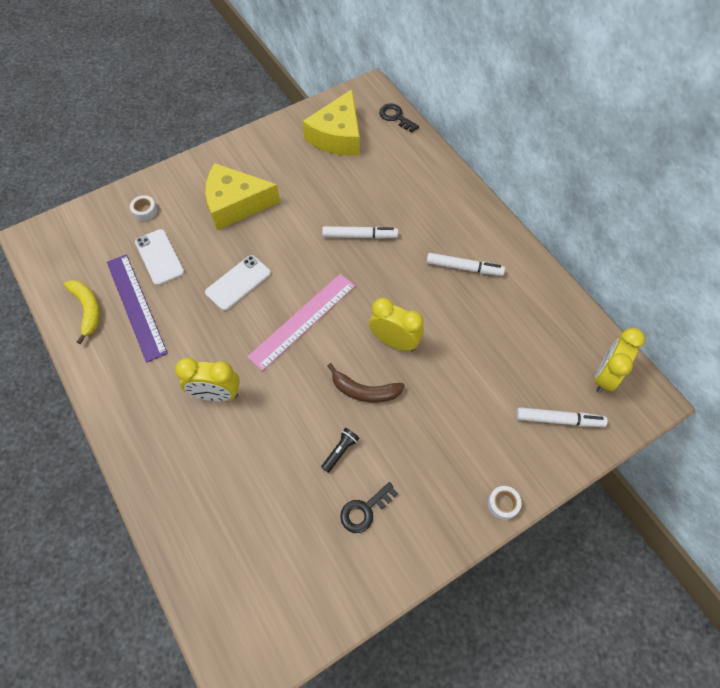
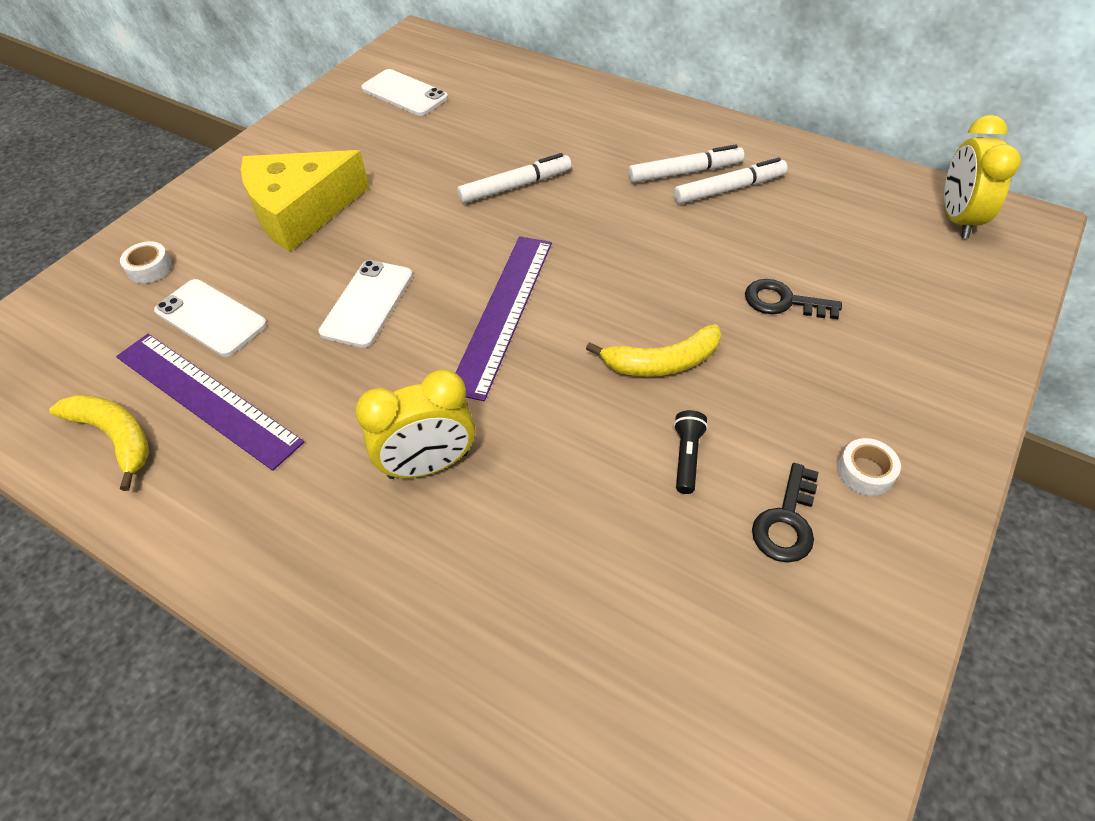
camera: 25 degrees left, 10 degrees down
pink ruler [247,274,355,371] -> purple ruler [456,236,552,401]
yellow cheese [303,89,360,156] -> white phone [361,69,448,116]
brown banana [327,363,405,403] -> yellow banana [586,324,721,377]
yellow clock [369,298,424,351] -> none
black key [379,104,419,133] -> black key moved to [745,279,842,319]
white tape [488,486,522,520] -> white tape moved to [837,438,901,496]
white marker [516,407,608,427] -> white marker moved to [674,158,788,204]

